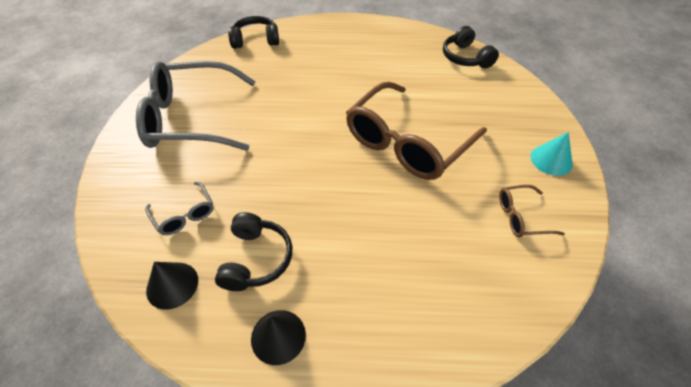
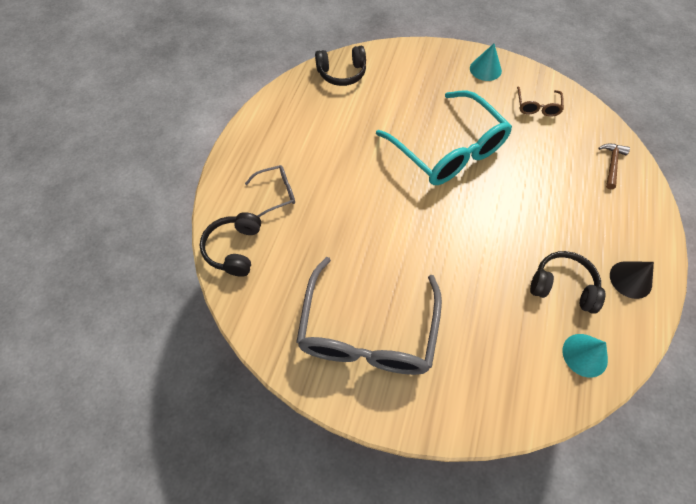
camera: 75 degrees left, 10 degrees up
grey glasses [145,182,214,235] -> grey glasses moved to [245,165,295,217]
black cone [146,262,198,310] -> turquoise cone [562,334,608,378]
brown glasses [346,81,487,180] -> turquoise glasses [376,91,512,185]
none -> brown hammer [598,143,630,189]

